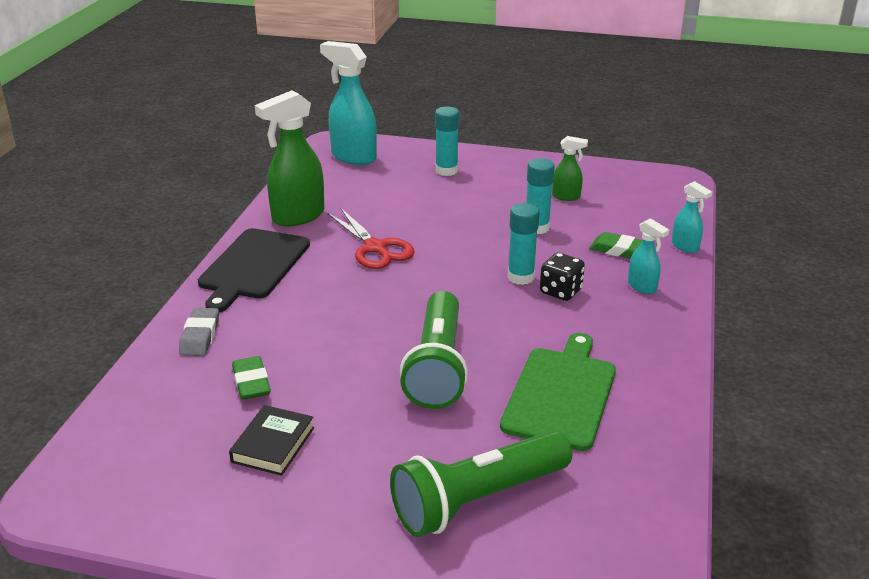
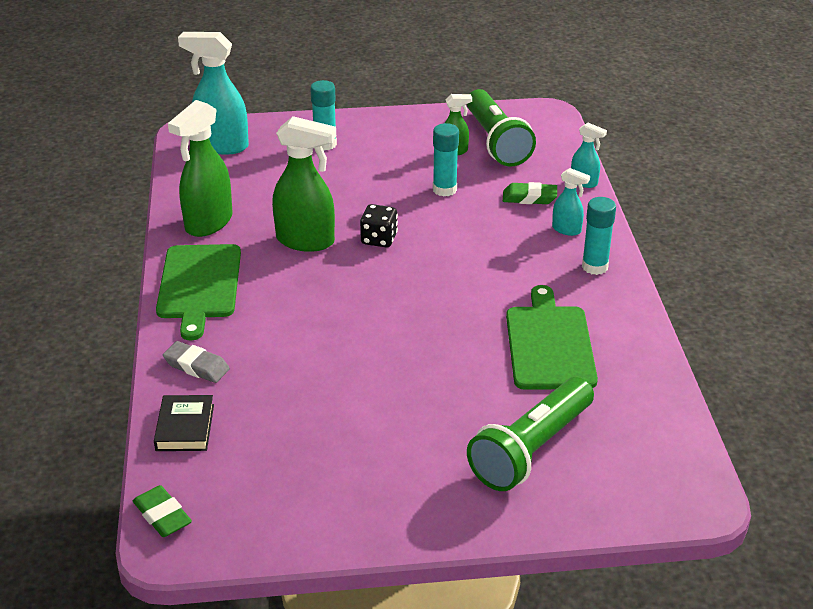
camera: 20 degrees left, 5 degrees up
grey eraser [179,308,219,356] -> grey eraser turned 45 degrees counterclockwise [163,341,230,383]
black cutting board [198,228,310,312] -> green cutting board [156,244,241,340]
black book [229,405,314,476] -> black book moved to [154,395,214,451]
green eraser [232,356,271,400] -> green eraser moved to [133,485,192,537]
red scissors [328,208,415,269] -> green spray bottle [272,116,336,252]
green flashlight [400,291,468,409] -> green flashlight moved to [466,89,536,166]
turquoise glue stick [508,203,539,285] -> turquoise glue stick moved to [582,197,616,275]
black dice [540,252,585,301] -> black dice moved to [360,204,398,247]

